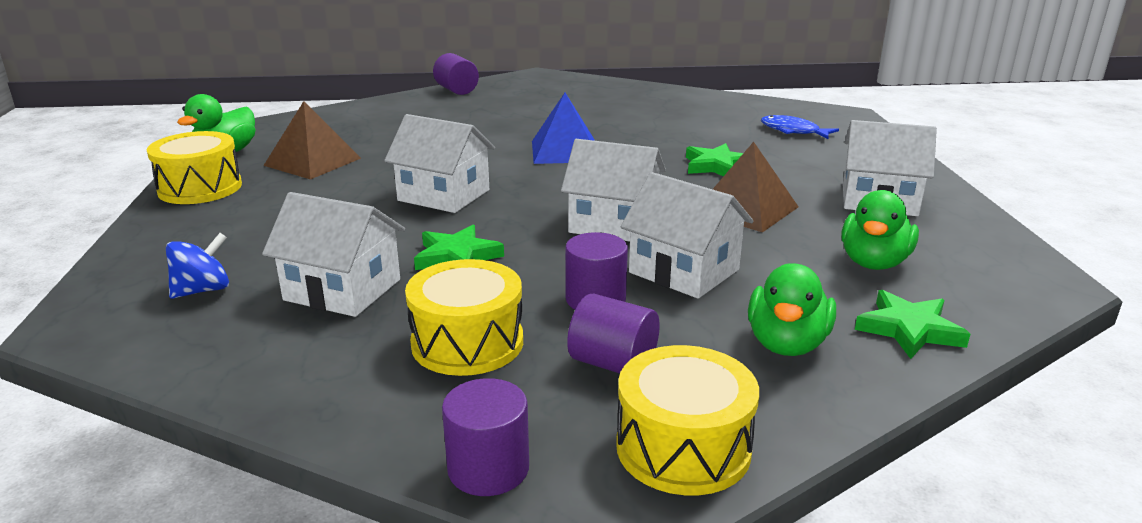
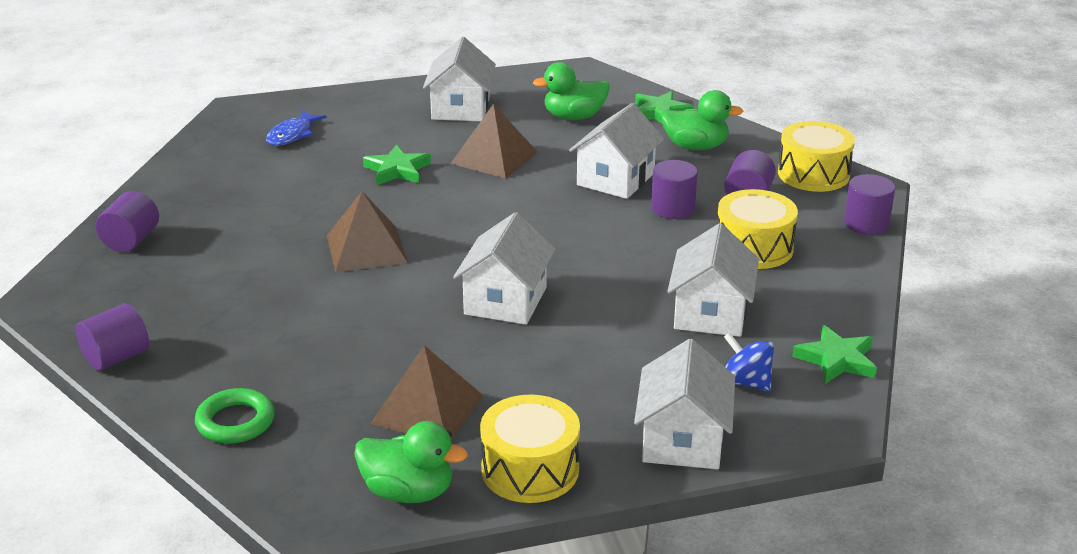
camera: 100 degrees left, 5 degrees up
green star [414,225,504,270] -> green star moved to [792,325,877,384]
blue pyramid [532,93,595,164] -> brown pyramid [327,191,408,272]
white house [561,139,666,242] -> white house moved to [634,339,735,469]
green duck [841,190,919,270] -> green duck turned 150 degrees clockwise [533,62,609,120]
none -> purple cylinder [96,191,159,252]
none -> green ring [195,388,275,444]

